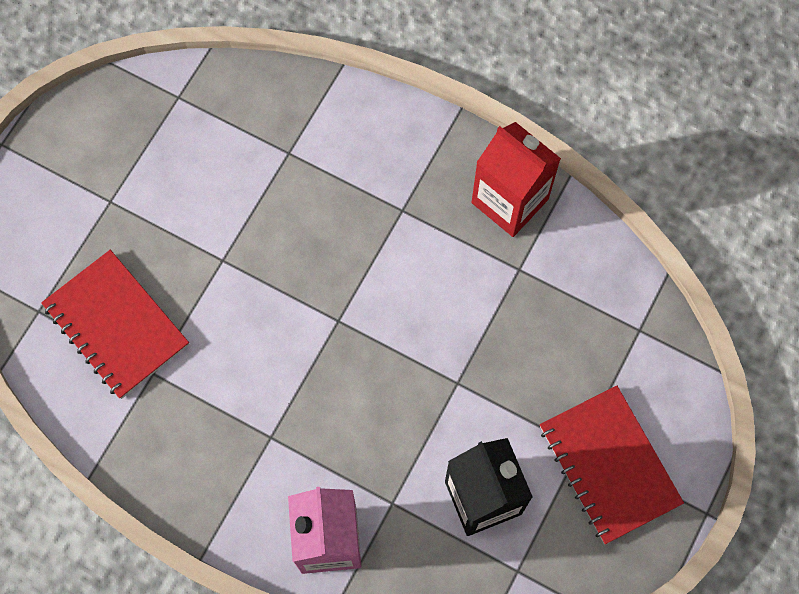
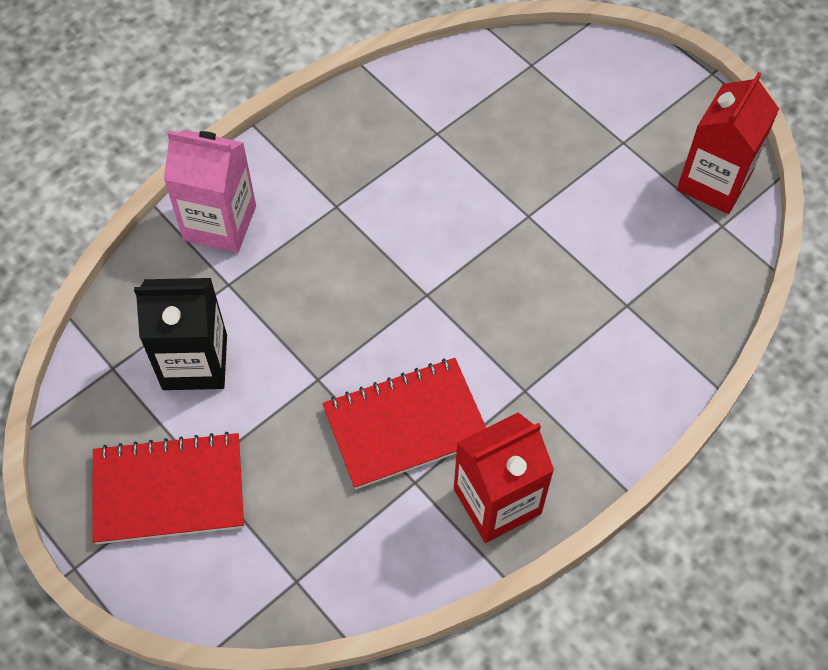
camera: 110 degrees right, 10 degrees down
red notebook [41,250,189,399] -> red notebook moved to [322,358,486,489]
none -> red carton [677,72,779,214]

